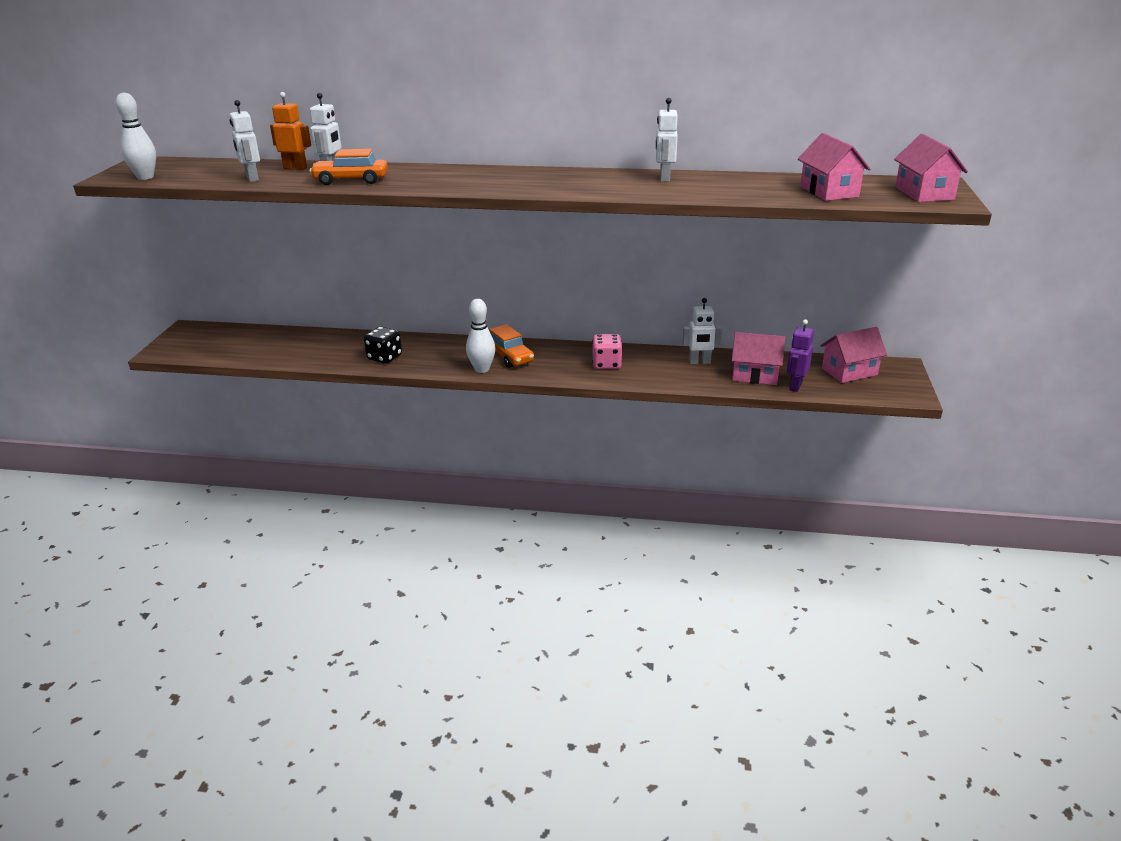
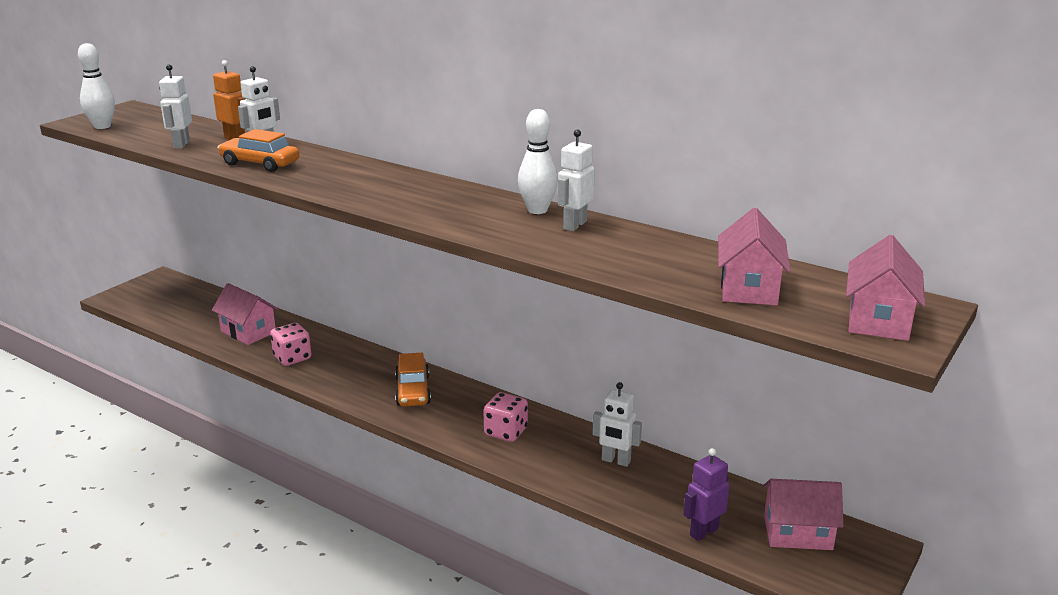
camera: 25 degrees right, 5 degrees down
black dice [364,326,402,364] -> pink dice [270,323,312,366]
white bowling pin [466,299,495,373] -> white bowling pin moved to [518,109,558,214]
pink house [732,332,785,385] -> pink house moved to [212,283,279,345]

